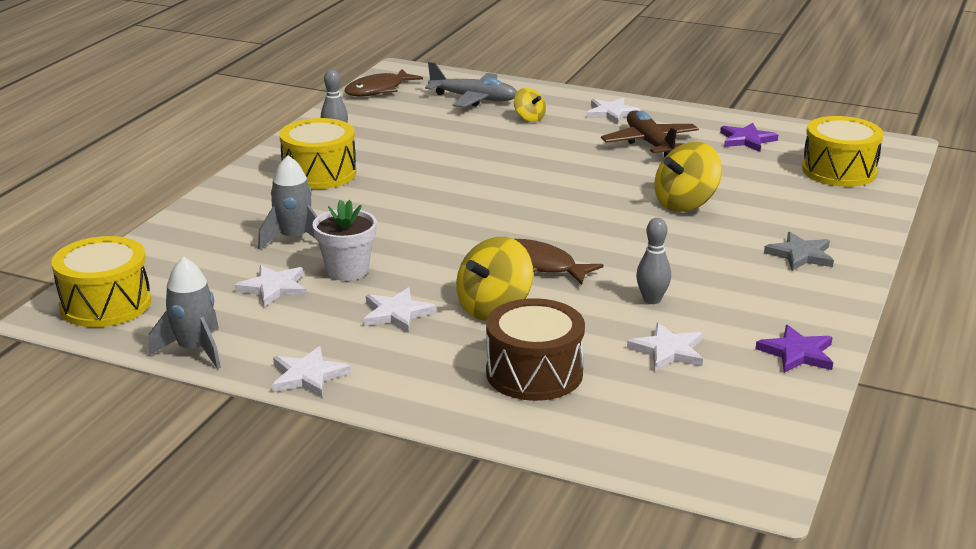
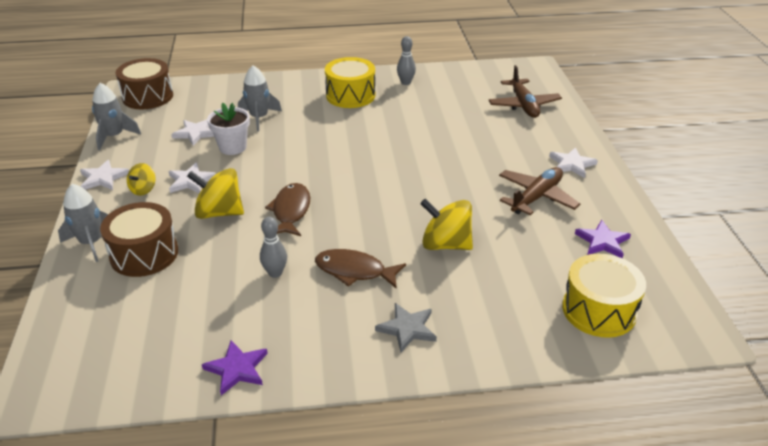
camera: 60 degrees right, 10 degrees up
yellow drum [51,236,151,327] -> brown drum [116,58,173,109]
brown fish [345,69,423,96] -> brown fish moved to [315,249,406,289]
grey plane [425,62,517,108] -> brown plane [488,65,562,118]
yellow spinning top [514,88,546,122] -> yellow spinning top moved to [127,163,156,196]
white star [627,323,703,371] -> none
none -> grey rocket [58,184,108,262]

